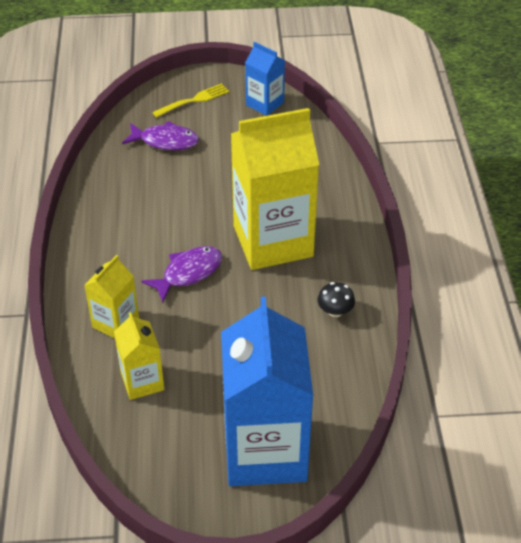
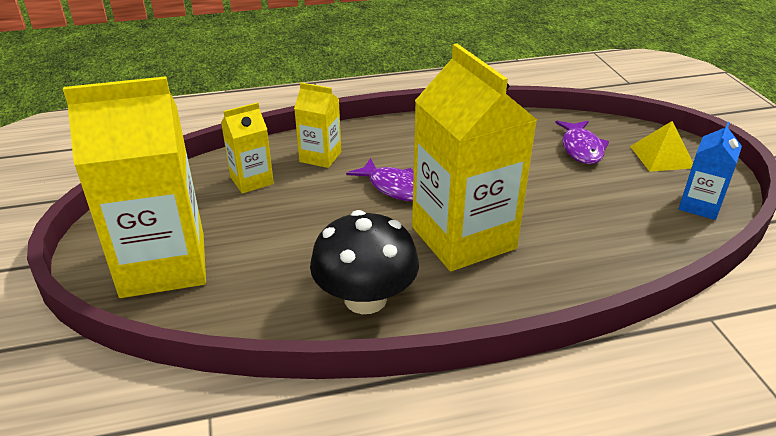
camera: 80 degrees right, 10 degrees down
yellow fork [152,83,229,118] -> yellow pyramid [630,121,693,172]
blue carton [221,297,313,486] -> yellow carton [63,76,206,298]
black mushroom [317,282,355,317] -> black mushroom [310,210,419,314], size x2.25

